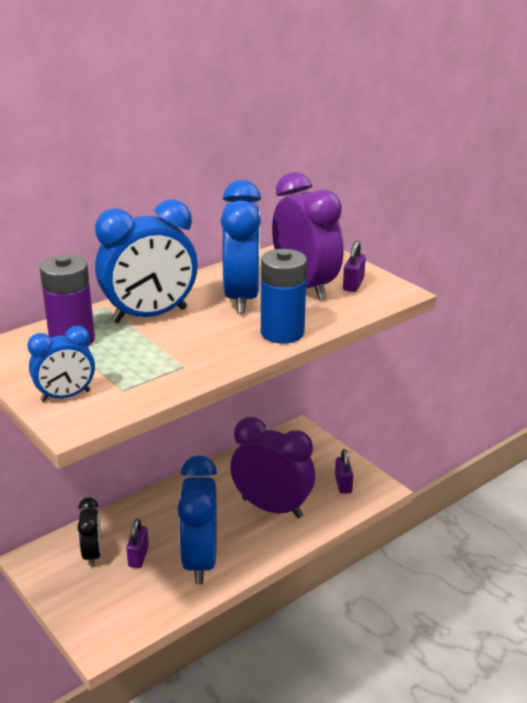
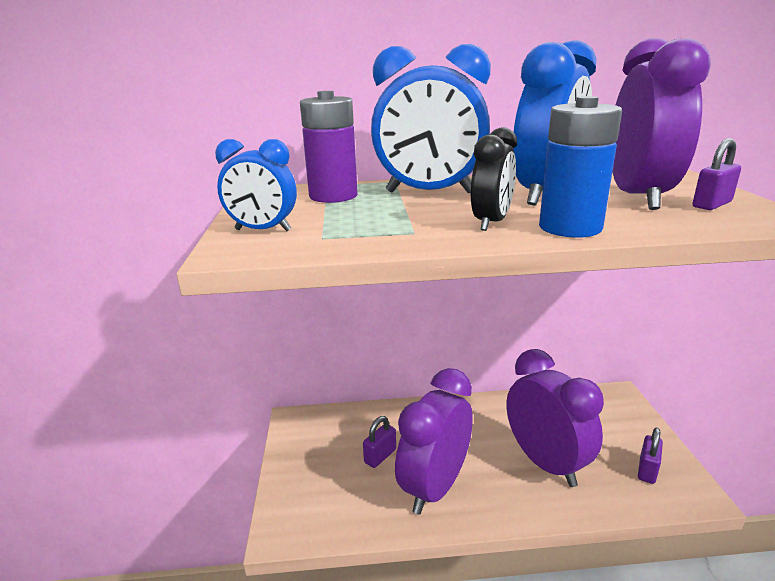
camera: 35 degrees right, 5 degrees down
black clock [77,498,101,567] -> black clock moved to [471,127,517,231]
blue clock [178,456,217,584] -> purple clock [395,368,473,514]

